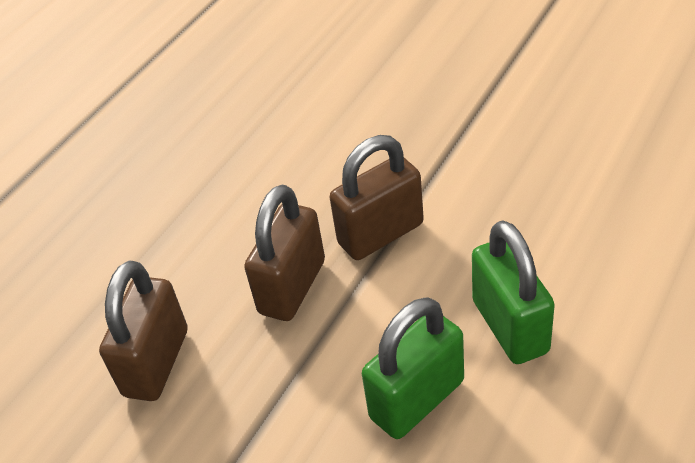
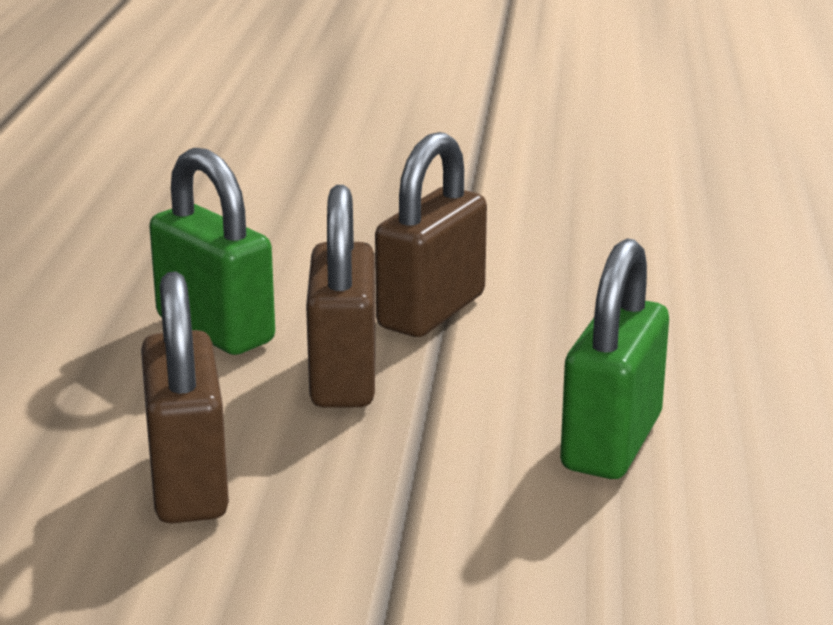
camera: 30 degrees left, 20 degrees down
green padlock [472,220,555,364] -> green padlock moved to [149,148,275,355]

